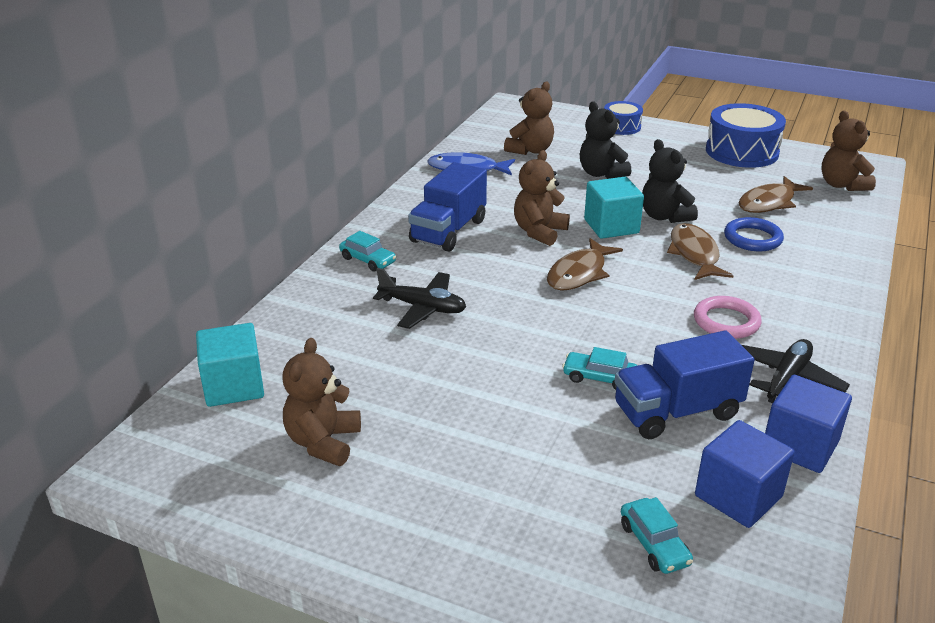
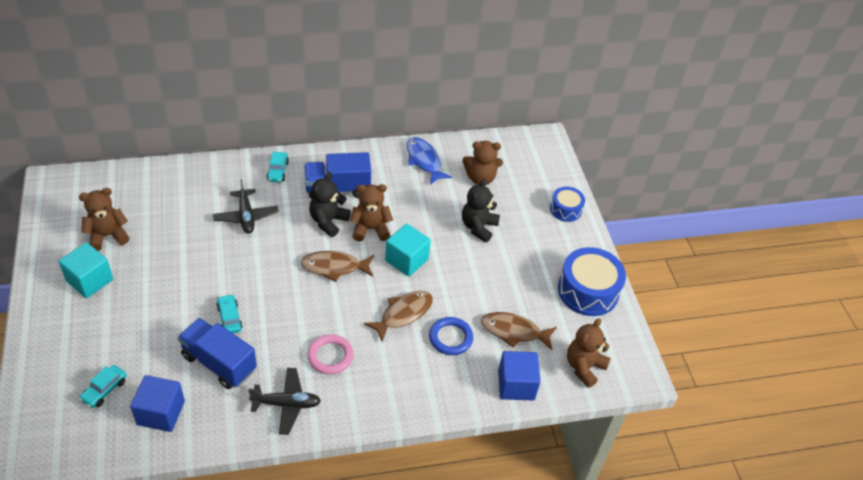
camera: 50 degrees right, 15 degrees up
turquoise cube [196,323,264,407] -> turquoise cube moved to [59,242,113,298]
black teddy bear [642,139,698,223] -> black teddy bear moved to [309,172,351,237]
blue cube [765,375,852,473] -> blue cube moved to [498,351,541,400]

